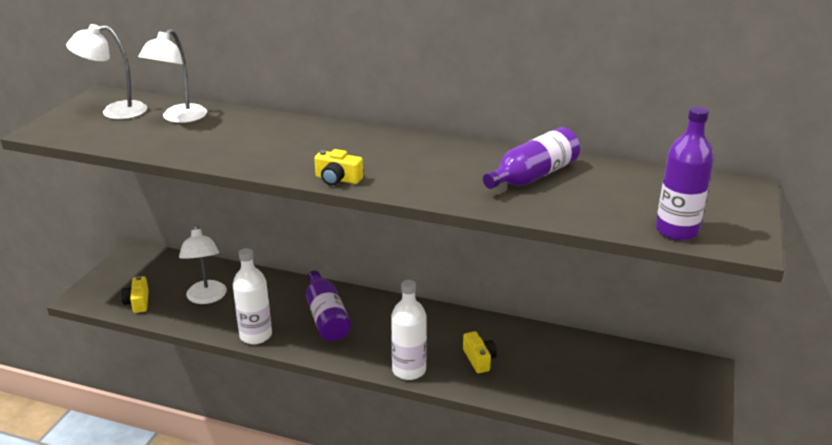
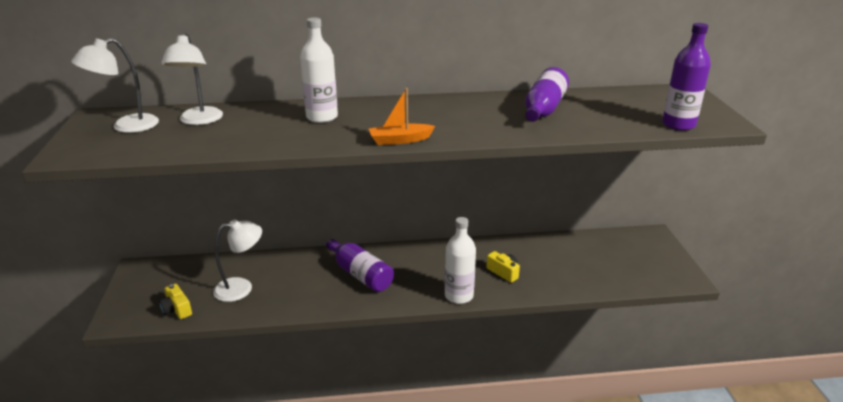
camera: 25 degrees left, 0 degrees up
white lamp [179,224,227,304] -> white lamp turned 75 degrees counterclockwise [213,219,262,302]
white bottle [233,248,272,344] -> white bottle moved to [300,17,338,123]
yellow camera [314,149,363,186] -> orange boat [369,88,435,145]

